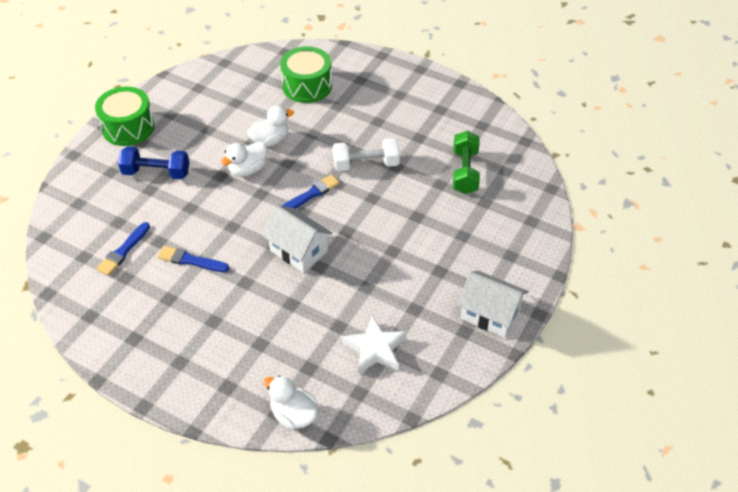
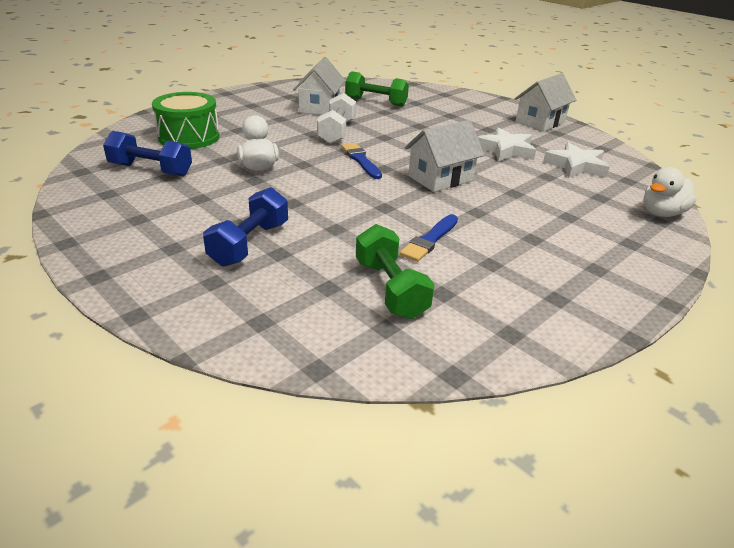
camera: 75 degrees left, 15 degrees down
green drum [95,87,155,146] -> none
blue brush [97,222,150,276] -> green dumbbell [356,224,435,319]
white duck [221,141,267,177] -> none
none -> blue dumbbell [103,131,192,177]
none -> white house [293,57,345,115]
none -> white star [478,128,536,161]

